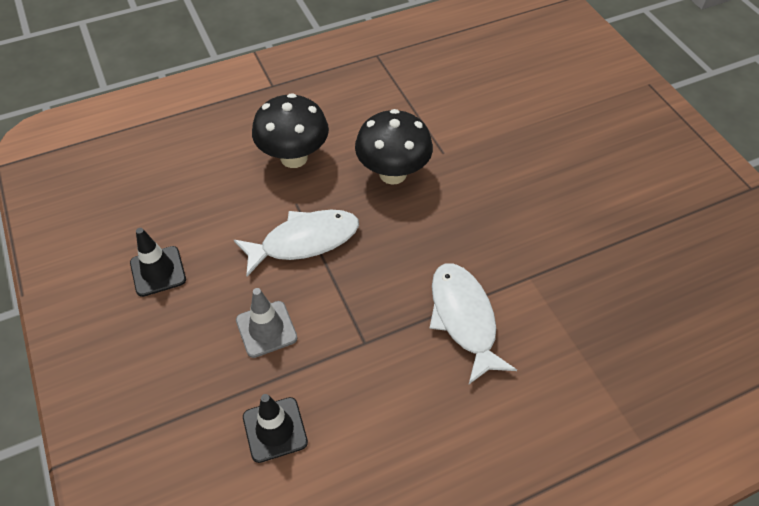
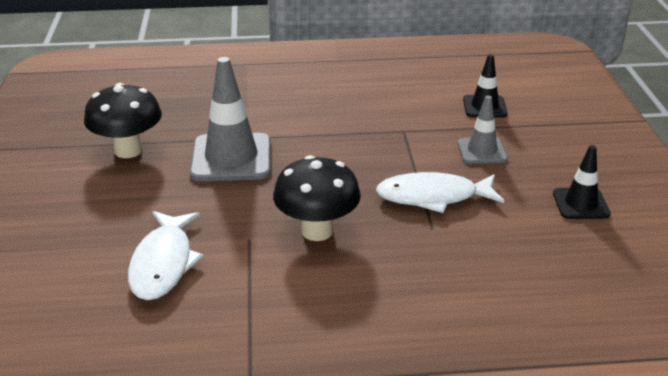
camera: 160 degrees left, 20 degrees down
black mushroom [252,93,329,168] -> black mushroom moved to [84,83,162,158]
white fish [429,263,517,384] -> white fish moved to [128,211,204,300]
none -> grey traffic cone [190,57,271,181]

